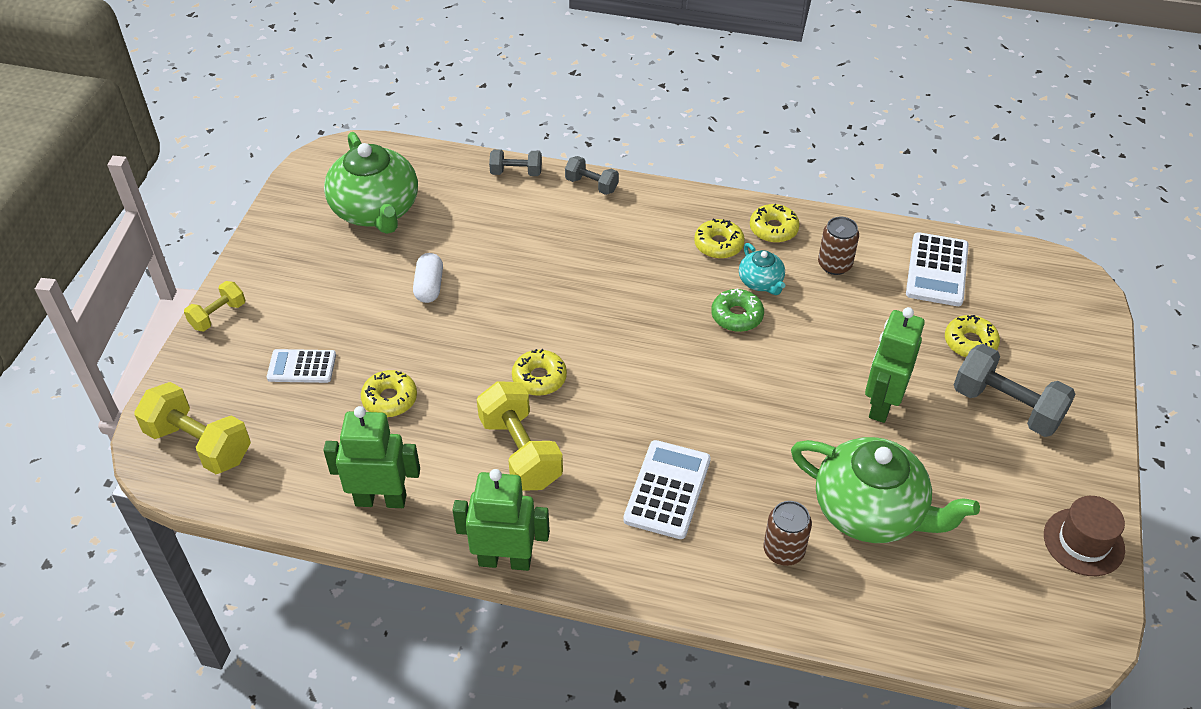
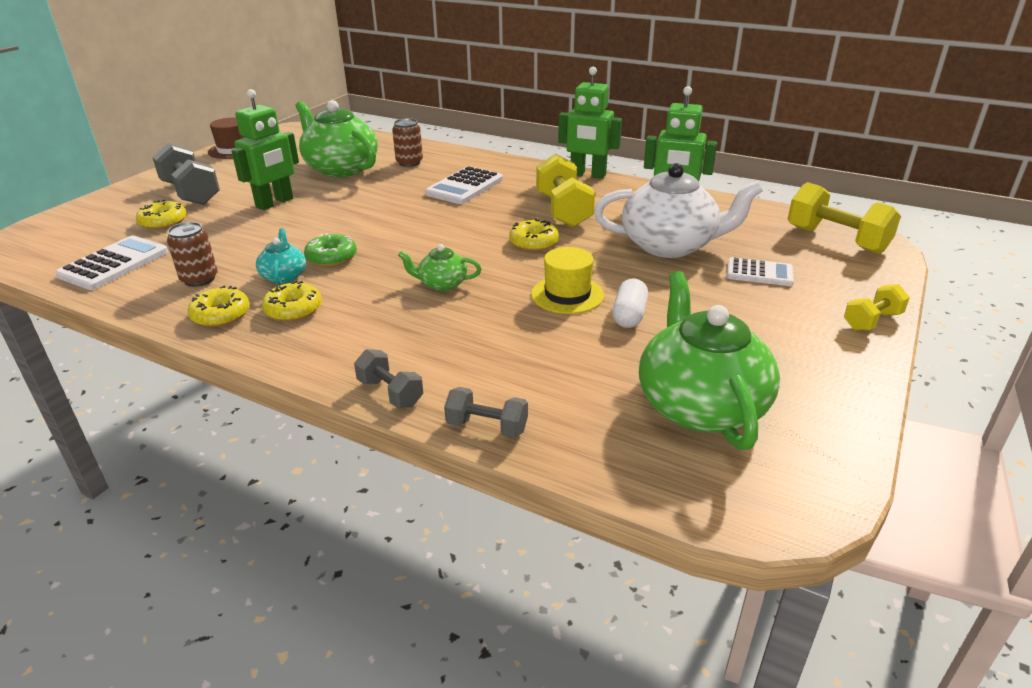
camera: 165 degrees left, 15 degrees down
yellow donut [361,370,417,417] -> white teapot [594,163,763,258]
none -> green teapot [398,244,481,291]
none -> yellow hat [531,247,604,314]

